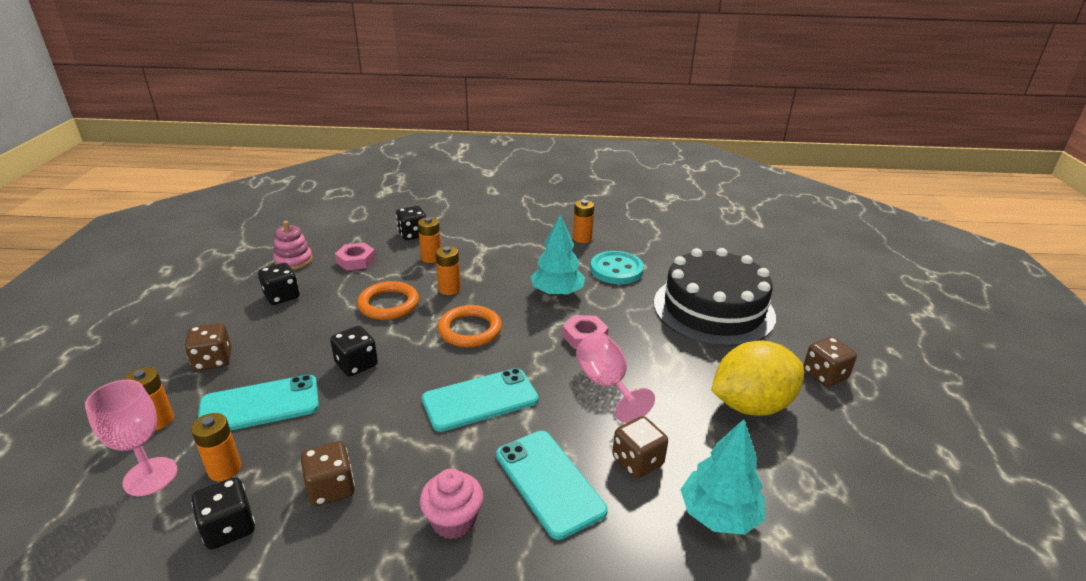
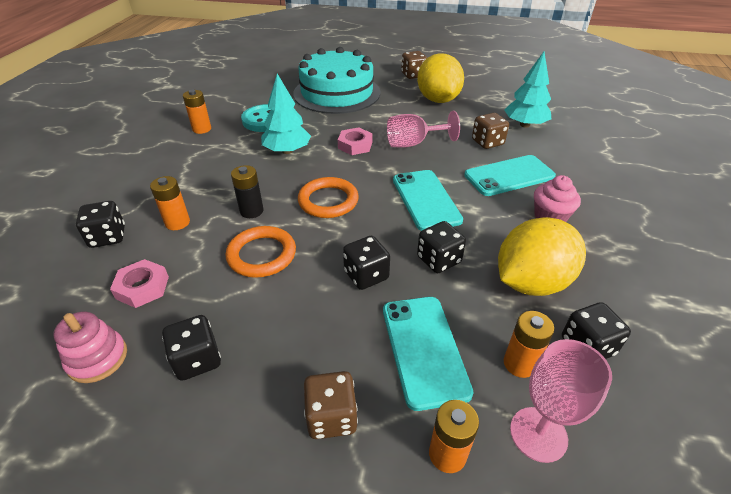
camera: 80 degrees left, 10 degrees up
brown dice [301,441,355,506] -> yellow lemon [498,217,586,296]
orange battery [436,246,461,295] -> black battery [231,165,263,218]
black cake [654,248,776,346] -> turquoise cake [293,47,380,114]
none -> black dice [417,221,466,273]

